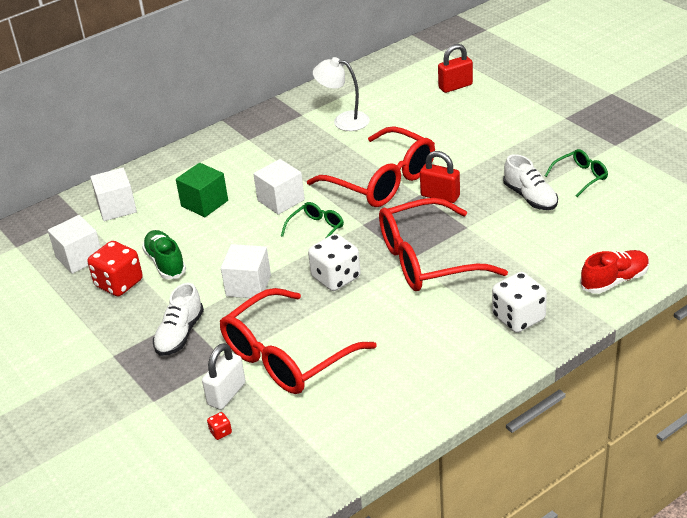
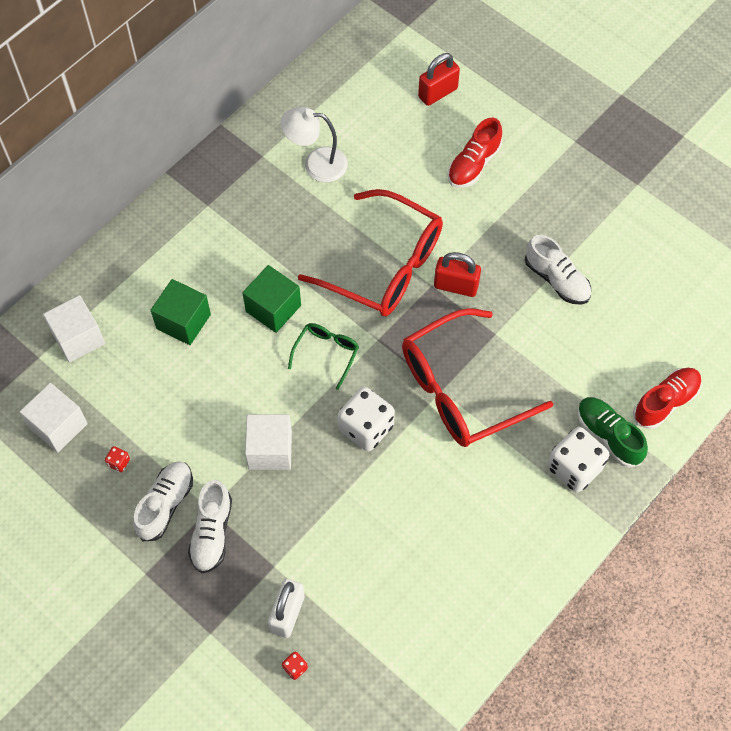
camera: 15 degrees left, 25 degrees up
red dice [88,241,143,296] -> red dice [105,446,130,472], size x0.42
green shoe [142,230,186,279] -> green shoe moved to [577,397,648,468]
red glasses [220,288,377,394] -> none
white cube [253,159,305,215] -> green cube [242,265,301,333]
green glasses [545,149,608,197] -> none
none -> white shoe [133,461,193,541]
none -> red shoe [448,118,502,188]

